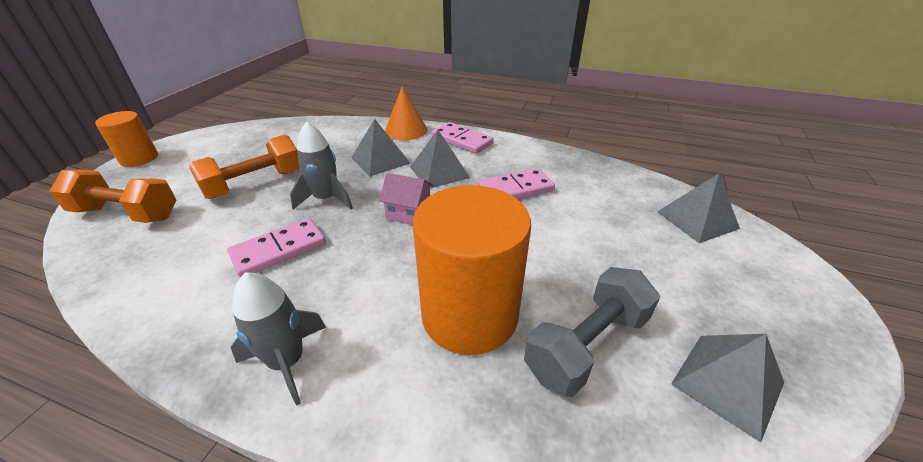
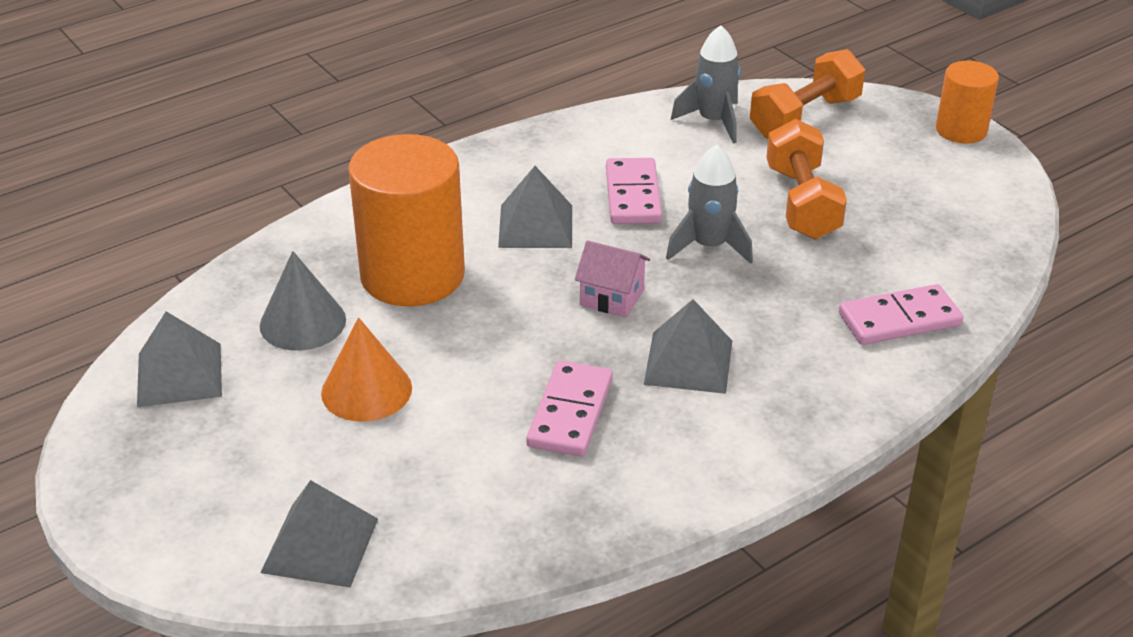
camera: 125 degrees right, 0 degrees up
grey rocket [231,272,326,406] -> grey rocket moved to [671,25,741,144]
grey pyramid [351,119,410,176] -> grey pyramid moved to [498,166,572,248]
pink house [379,173,433,225] -> pink house turned 60 degrees clockwise [575,241,650,318]
orange cone [385,86,428,140] -> orange cone moved to [321,317,412,422]
pink domino [431,122,494,154] -> pink domino moved to [839,284,963,345]
grey dumbbell [524,267,660,397] -> grey cone [260,251,346,351]

